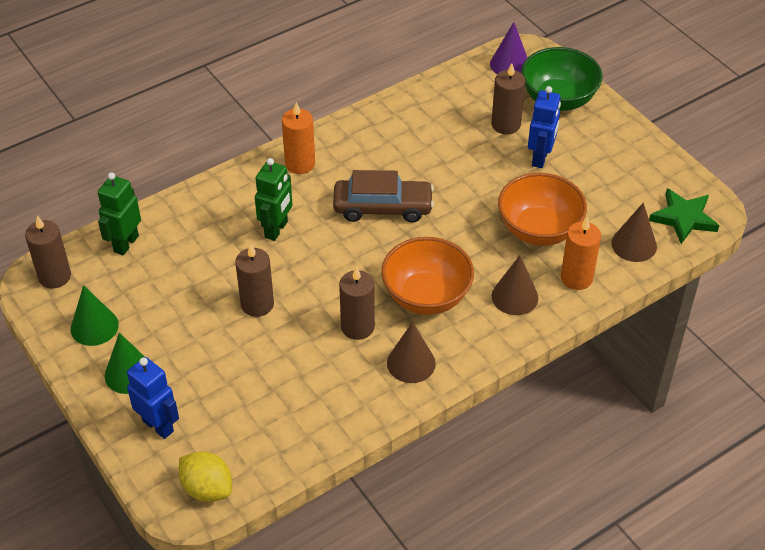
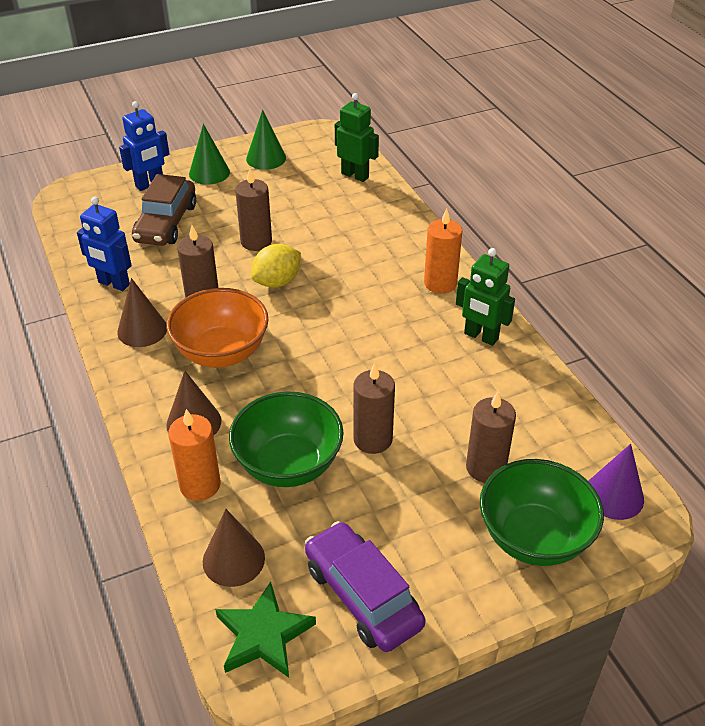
camera: 100 degrees right, 5 degrees down
brown candle [25,216,71,288] -> brown candle moved to [353,363,395,454]
yellow lemon [179,451,232,502] -> yellow lemon moved to [251,244,301,288]
green robot [255,158,292,241] -> green robot moved to [456,248,515,346]
brown car [333,170,434,223] -> brown car moved to [132,174,196,246]
orange bowl [498,173,587,246] -> green bowl [229,391,344,487]
blue robot [528,86,561,168] -> blue robot moved to [77,197,132,291]
none -> purple car [305,521,425,652]

